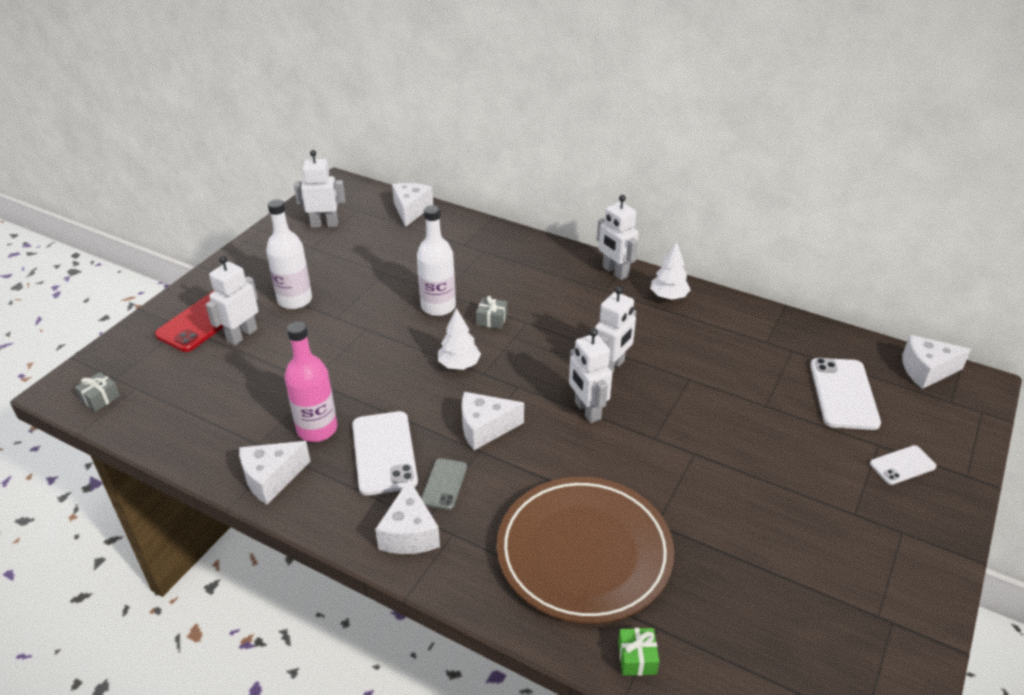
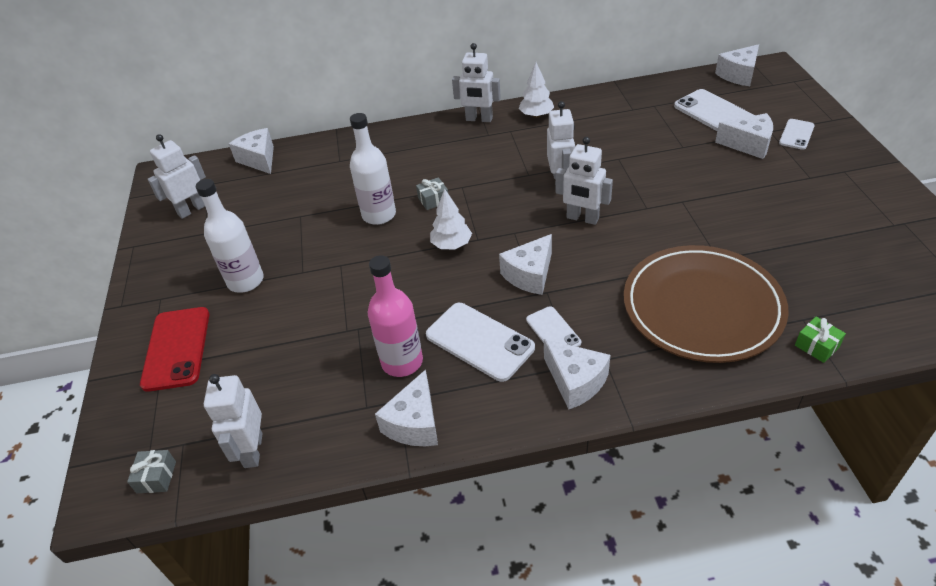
camera: 35 degrees left, 5 degrees up
white robot [206,256,258,345] -> white robot moved to [204,374,263,468]
grey phone [421,458,467,510] -> white phone [526,306,581,347]
none -> white cheese [715,113,773,159]

